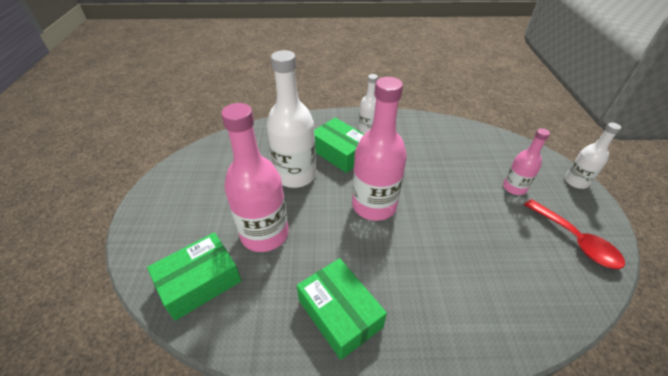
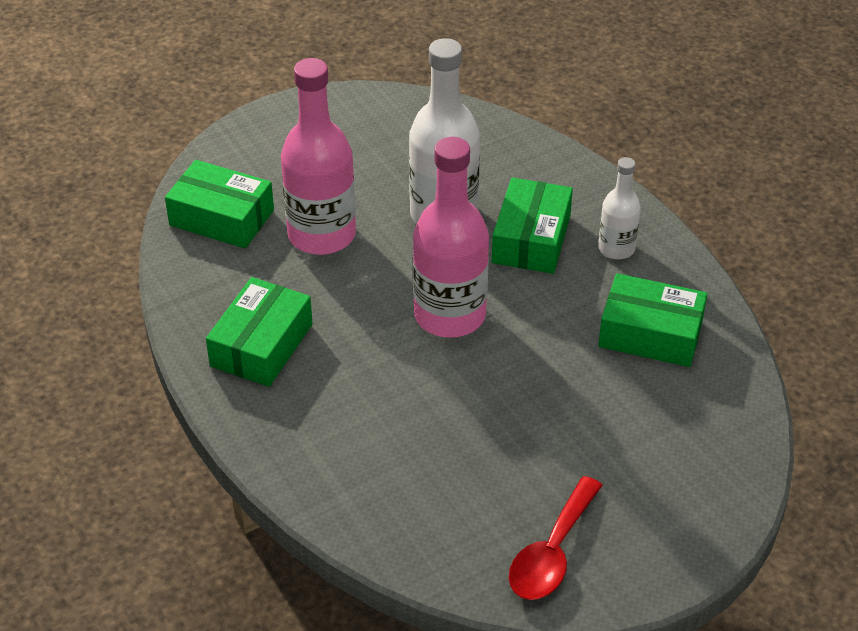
camera: 60 degrees right, 0 degrees up
pink bottle [503,128,550,195] -> none
white bottle [565,123,621,189] -> none
none -> green box [598,273,707,367]

